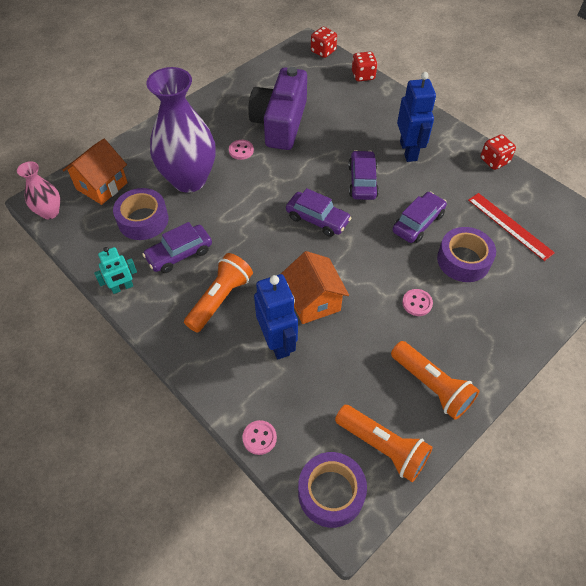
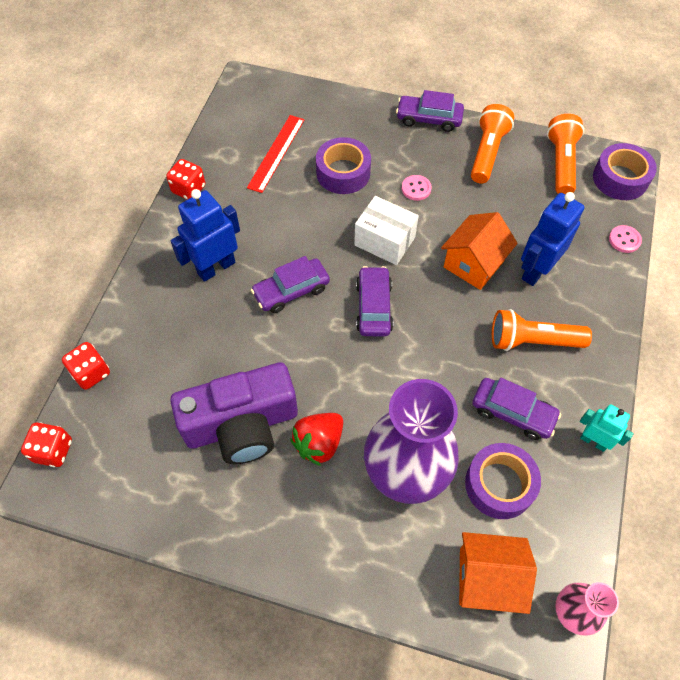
camera: 120 degrees left, 5 degrees up
pink button [229,140,254,160] -> red strawberry [290,413,343,466]
purple car [393,192,447,243] -> purple car moved to [396,90,464,132]
none -> white box [354,196,419,265]

